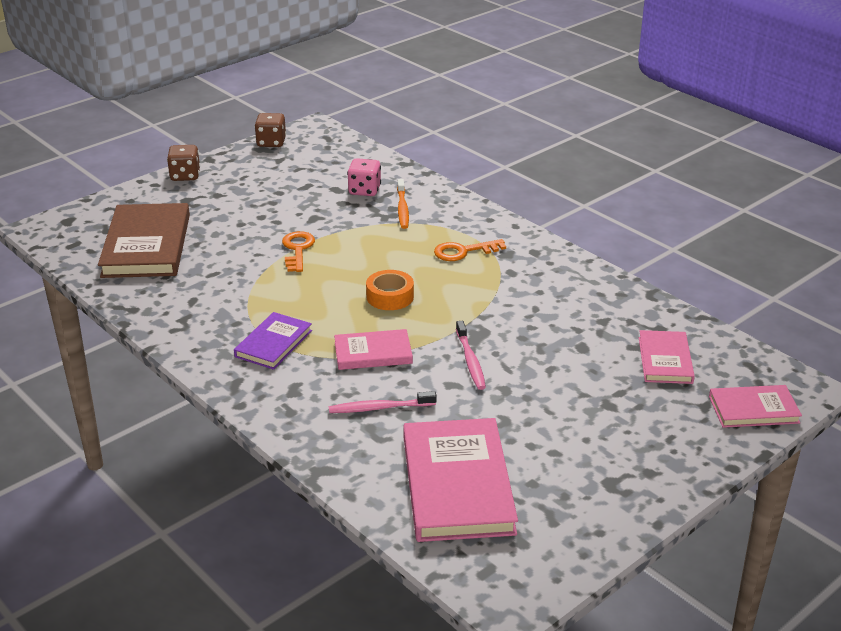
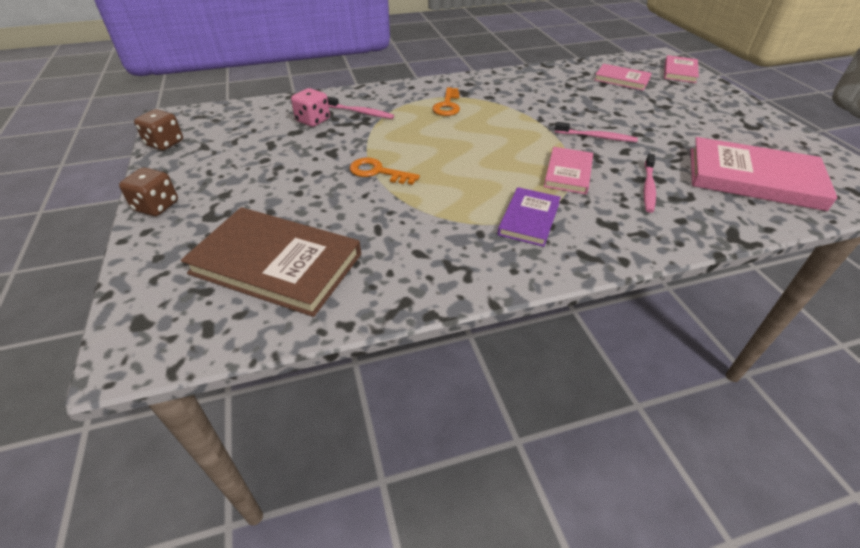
camera: 65 degrees left, 10 degrees up
purple book [234,312,312,370] -> purple book turned 60 degrees clockwise [497,187,561,247]
orange tape [366,270,414,310] -> none
orange toothbrush [397,179,409,229] -> pink toothbrush [327,97,394,119]

